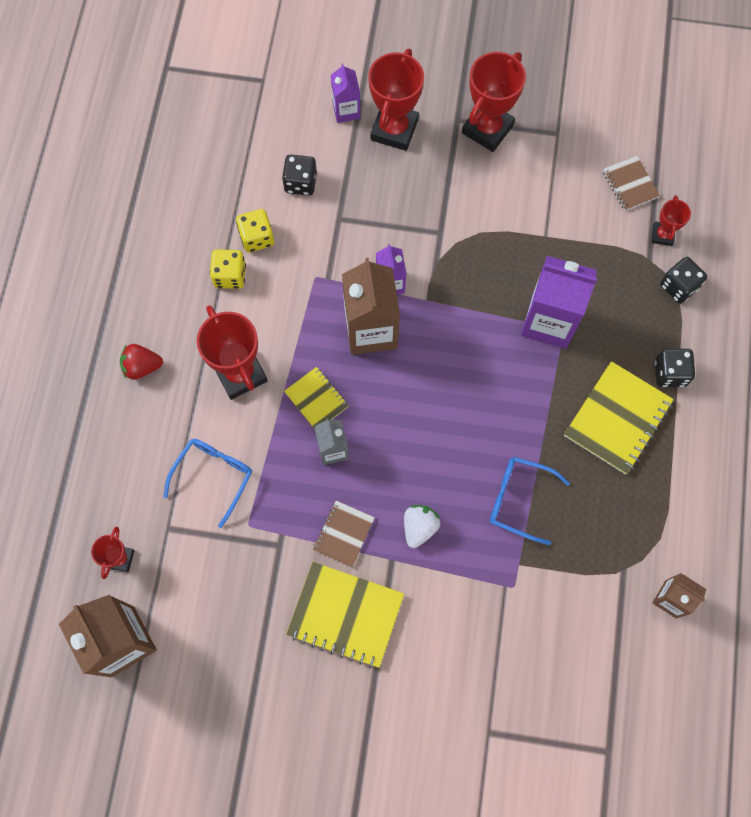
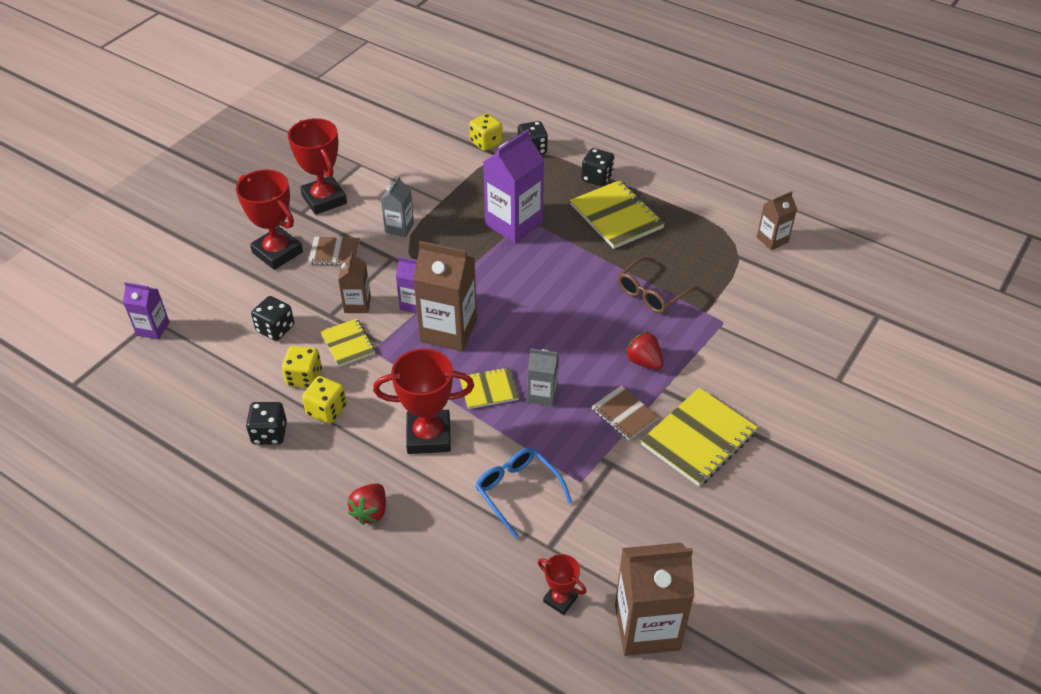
camera: 65 degrees left, 25 degrees down
purple carton [331,64,361,123] -> purple carton moved to [123,282,170,340]
white strawberry [404,505,440,548] -> red strawberry [625,331,663,370]
blue glasses [490,457,570,545] -> brown glasses [618,257,699,314]
brown notebook [603,156,660,211] -> brown notebook moved to [308,237,360,265]
red trophy [652,195,691,246] -> yellow dice [469,113,502,151]
none -> black dice [246,402,287,445]
none -> yellow notebook [320,318,375,367]
none -> brown carton [338,252,371,313]
none -> grey carton [381,176,414,237]

